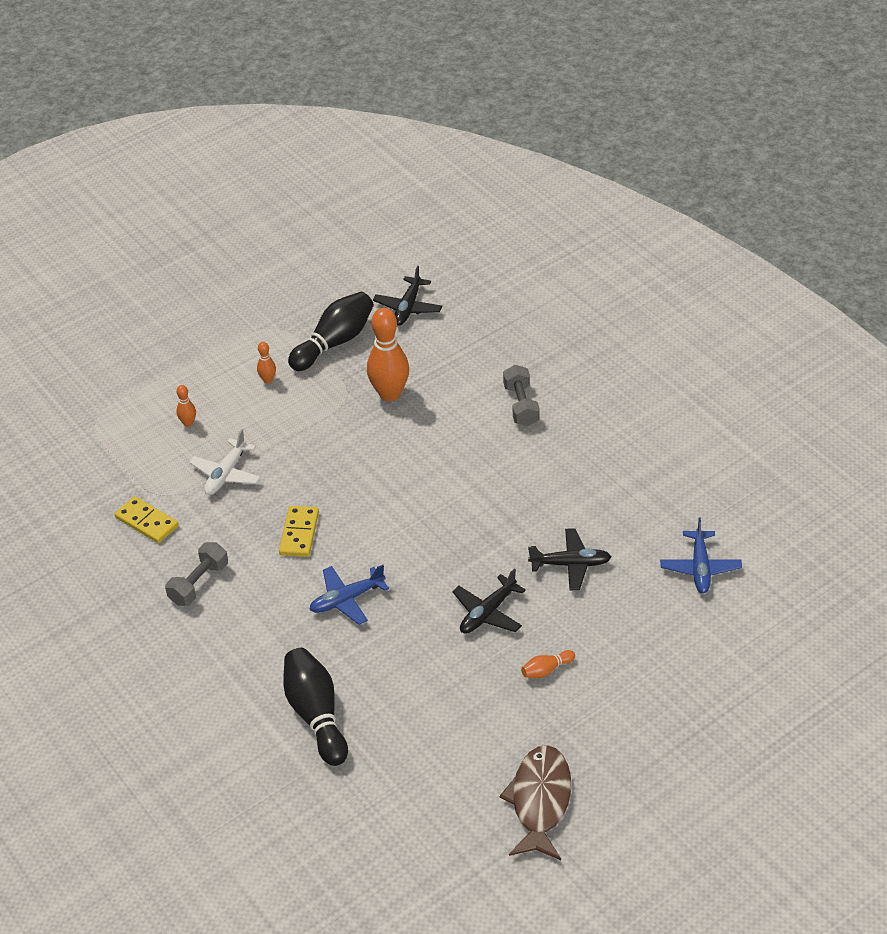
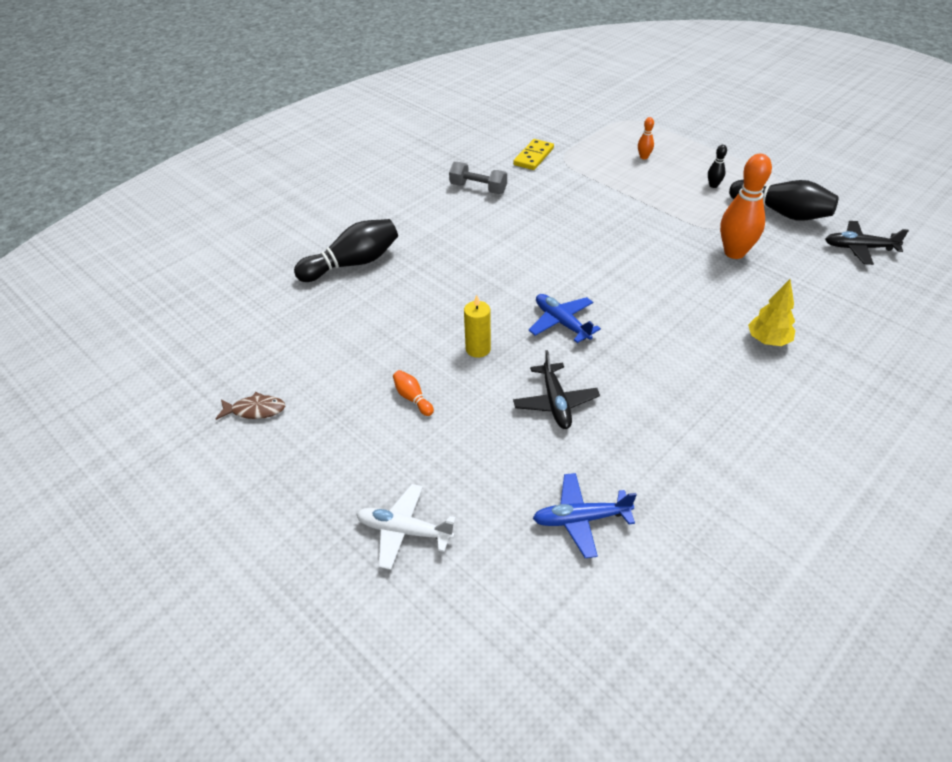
camera: 80 degrees right, 0 degrees up
white plane [189,429,260,495] -> white plane moved to [357,484,456,570]
orange bowling pin [257,342,276,383] -> black bowling pin [708,145,727,188]
yellow domino [279,506,319,557] -> none
blue plane [309,565,389,625] -> blue plane moved to [529,294,601,343]
black plane [452,569,526,634] -> yellow candle [464,295,491,358]
brown fish [499,745,571,860] -> brown fish [216,392,285,420], size x0.54
grey dumbbell [503,365,540,426] -> yellow tree [748,279,795,346]

